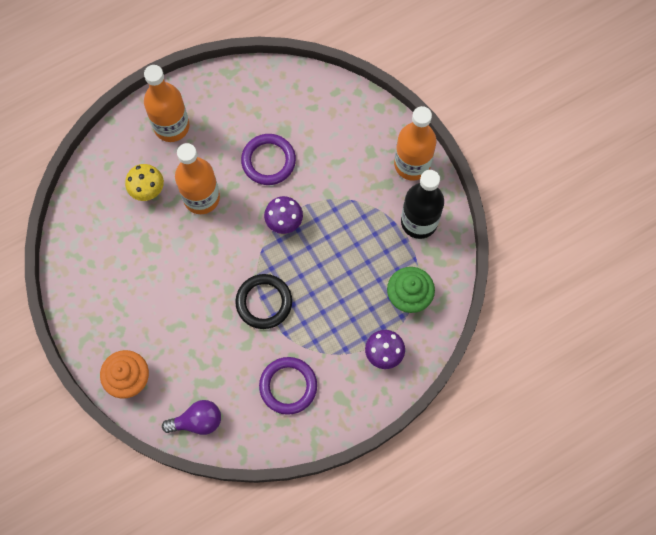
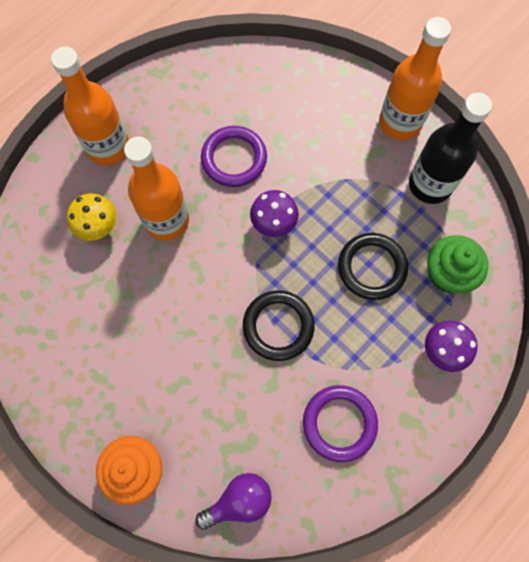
camera: 15 degrees left, 0 degrees up
none -> black ring [338,233,408,300]

